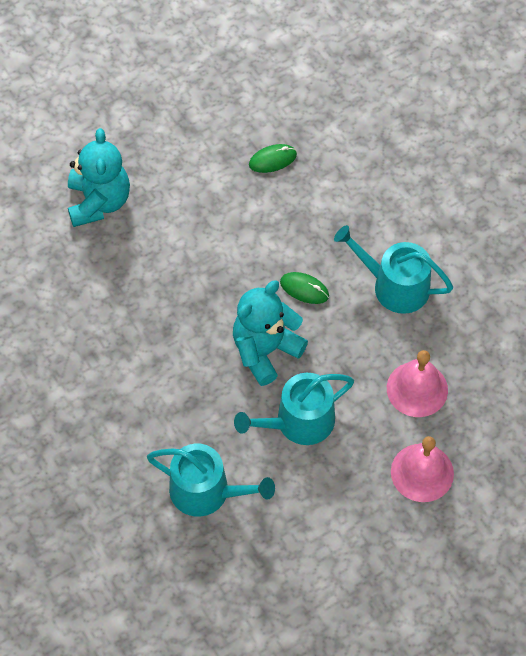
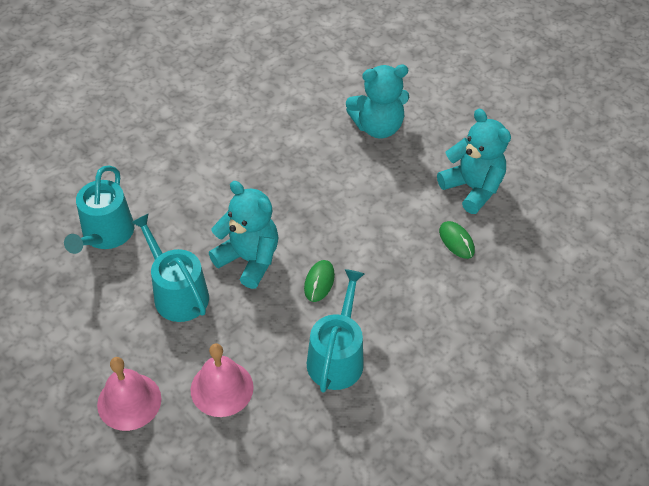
camera: 80 degrees right, 10 degrees down
none -> turquoise teddy bear [437,109,511,214]

